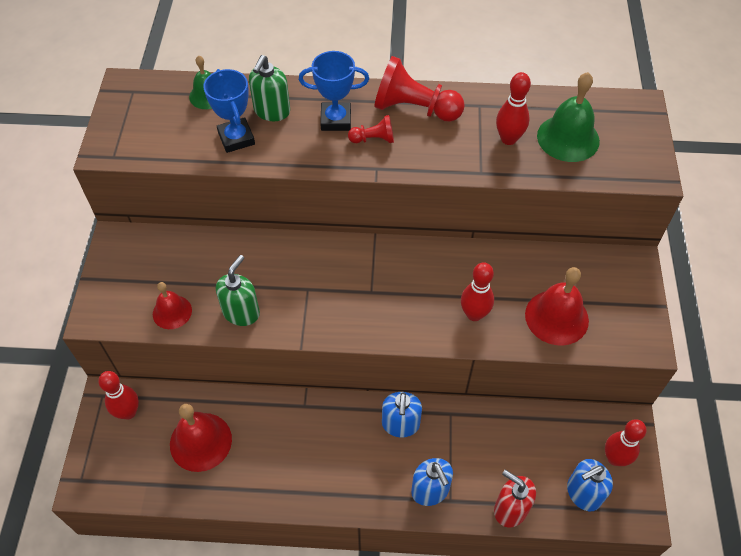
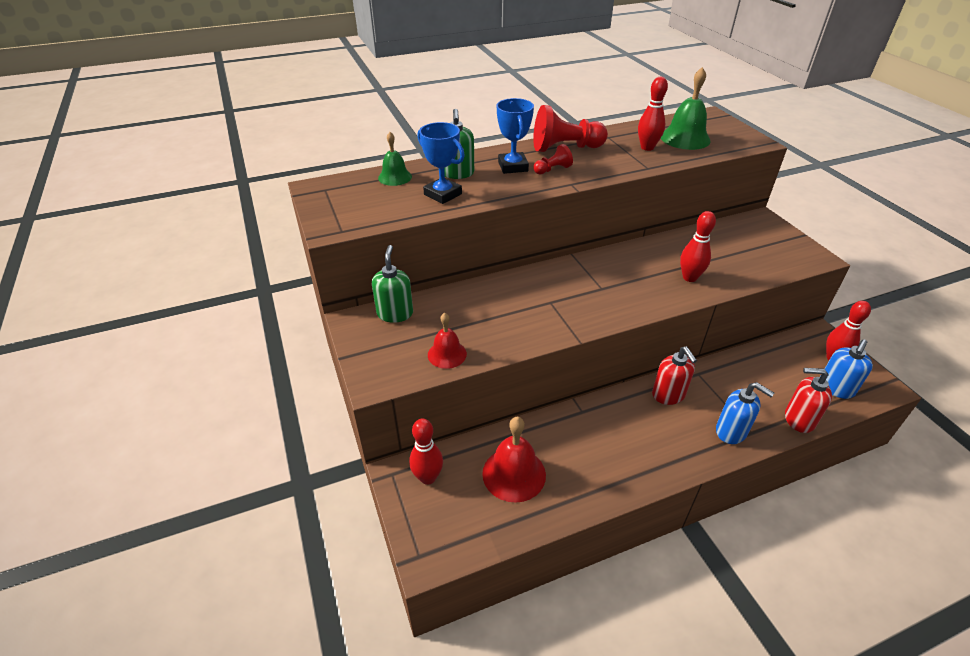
camera: 25 degrees left, 15 degrees down
green soap dispenser [216,255,260,326] -> green soap dispenser moved to [372,245,413,323]
blue trophy [299,51,369,131] -> blue trophy turned 75 degrees counterclockwise [497,98,534,174]
blue soap dispenser [382,392,422,437] -> red soap dispenser [652,347,697,405]
red bell [525,267,589,345] -> none

